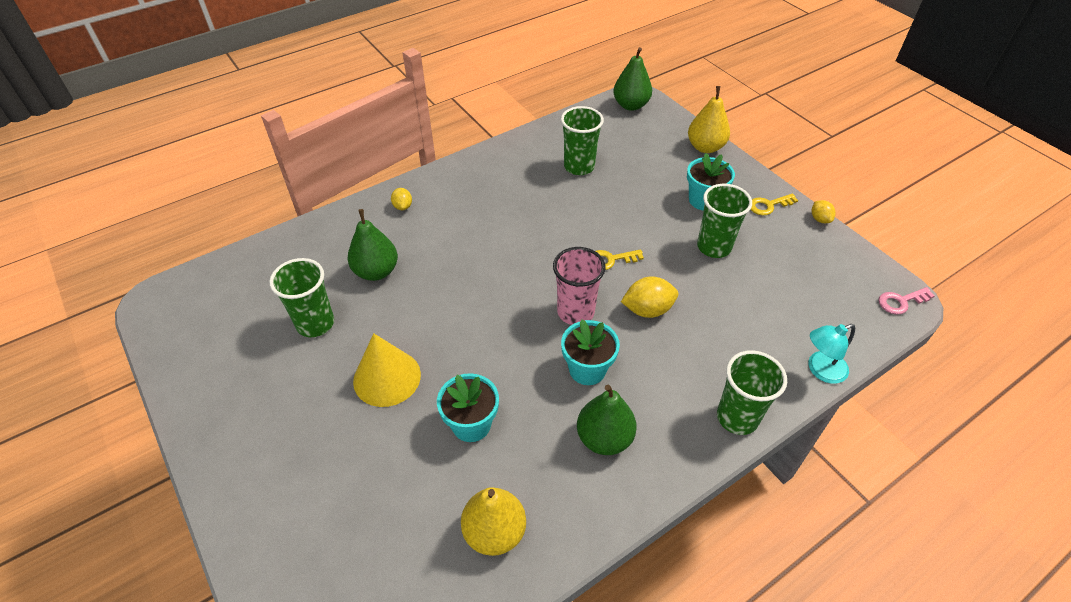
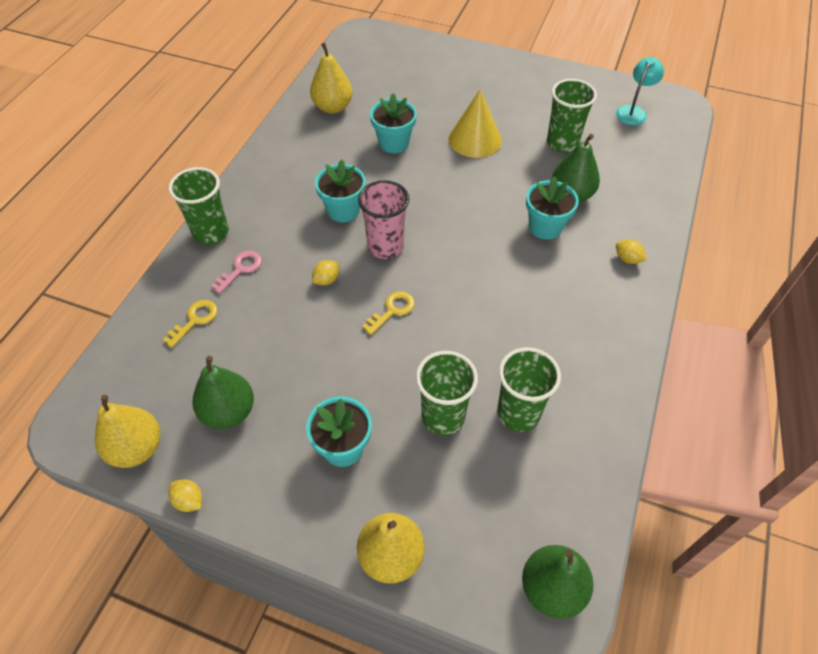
camera: 145 degrees right, 5 degrees up
green pear [577,385,637,455] -> green pear moved to [192,356,254,429]
yellow lemon [621,276,678,318] -> yellow lemon [312,260,339,286], size x0.59
green cup [697,184,752,258] -> green cup moved to [416,351,478,435]
yellow key [750,193,798,215] -> yellow key moved to [163,300,217,348]
turquoise lamp [808,324,855,384] -> turquoise lamp moved to [616,57,664,125]
pink key [879,287,934,314] -> pink key moved to [211,251,262,294]
none -> yellow pear [95,395,161,468]
none -> turquoise flower pot [526,176,579,240]

